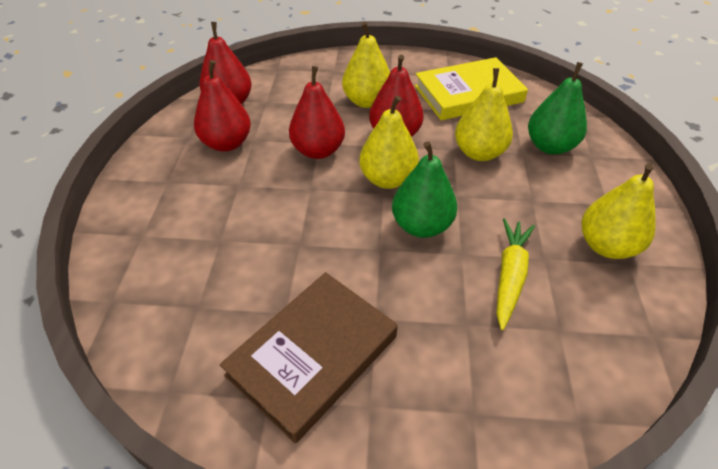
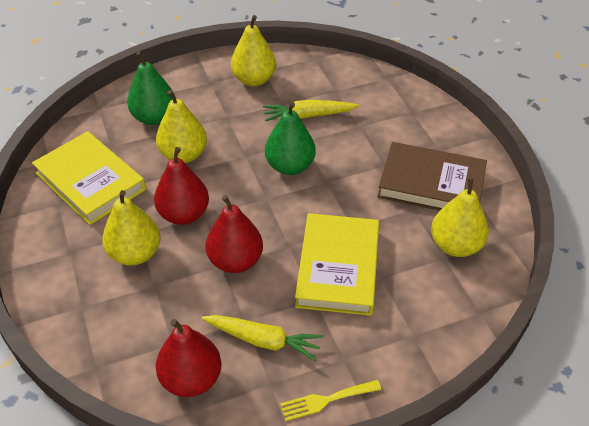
camera: 115 degrees left, 0 degrees up
red pear [194,60,251,152] -> yellow carrot [201,315,324,361]
yellow pear [359,96,419,189] -> yellow pear moved to [431,177,489,257]
none -> yellow fork [280,380,381,421]
none -> yellow book [295,213,379,316]

